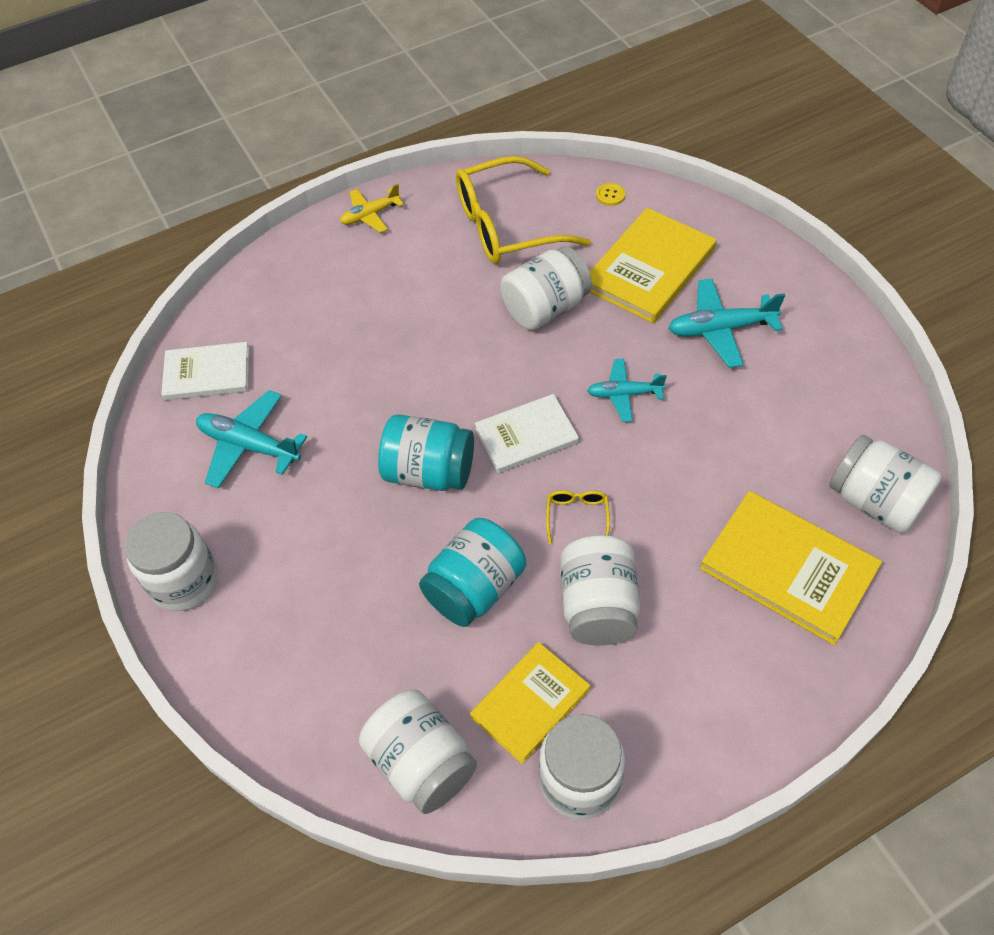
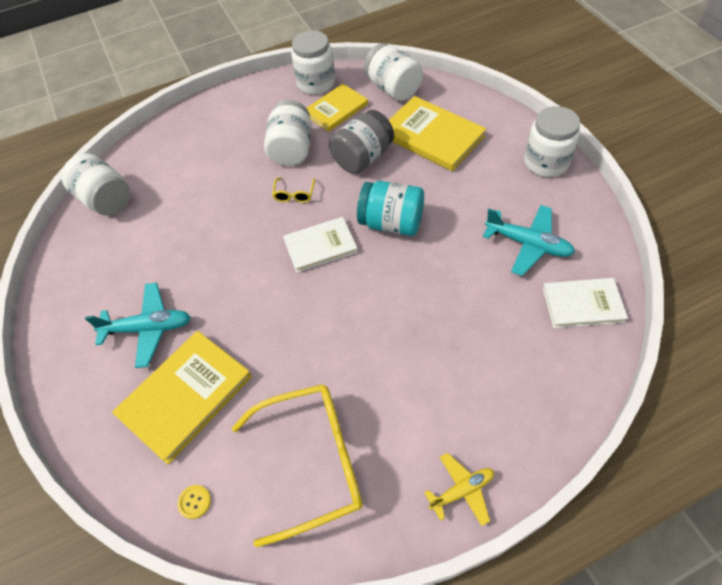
camera: 175 degrees left, 0 degrees up
turquoise jar [419,518,526,627] -> grey jar [329,110,394,174]
white jar [500,246,592,330] -> none
turquoise plane [587,359,667,422] -> none
yellow book [700,491,882,645] -> yellow book moved to [389,96,486,171]

